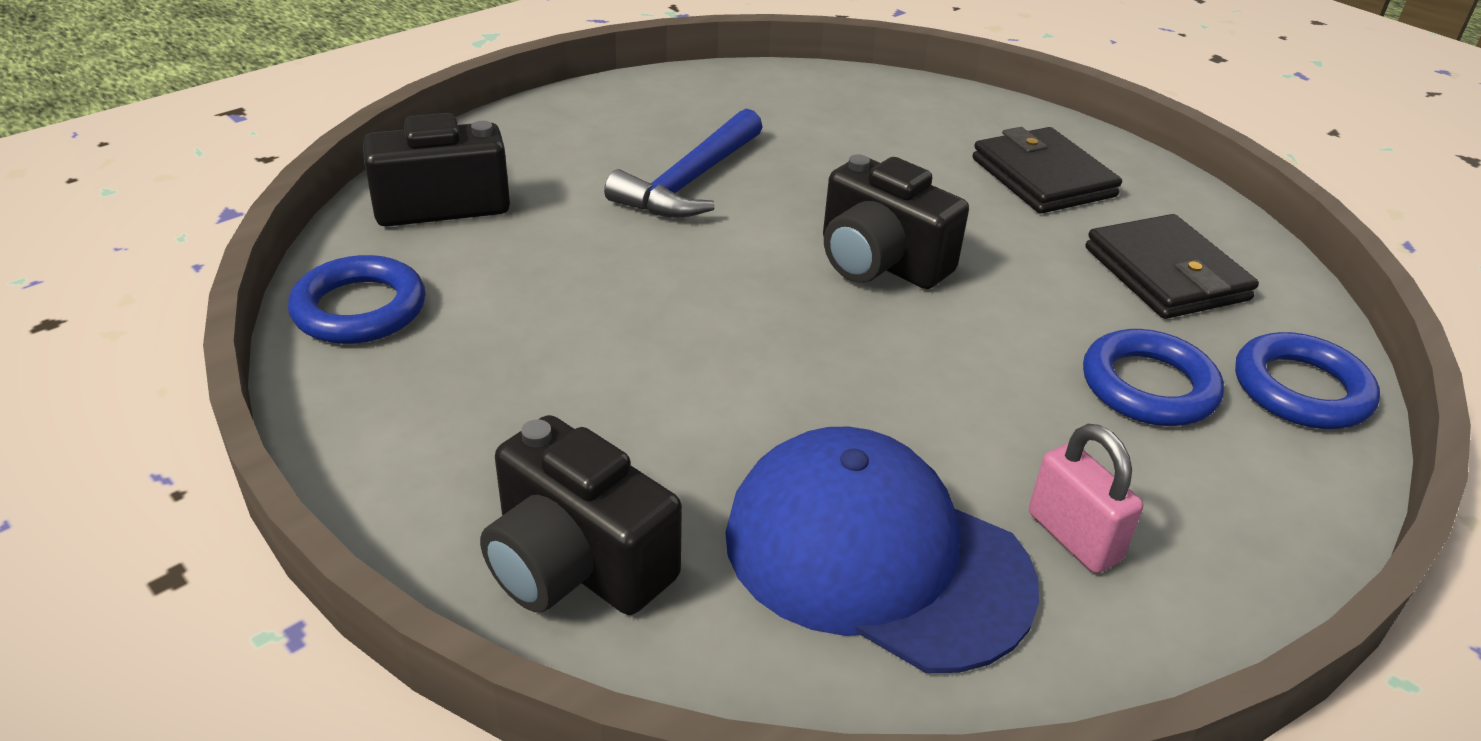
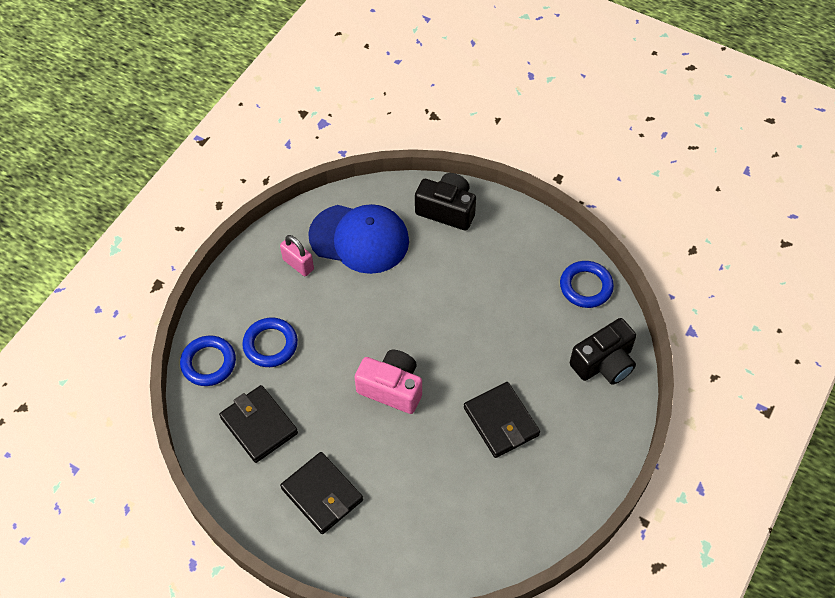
camera: 165 degrees right, 20 degrees up
blue hammer [604,108,763,218] -> black wallet [464,382,540,458]
black camera [823,154,969,289] -> pink camera [355,350,422,414]

